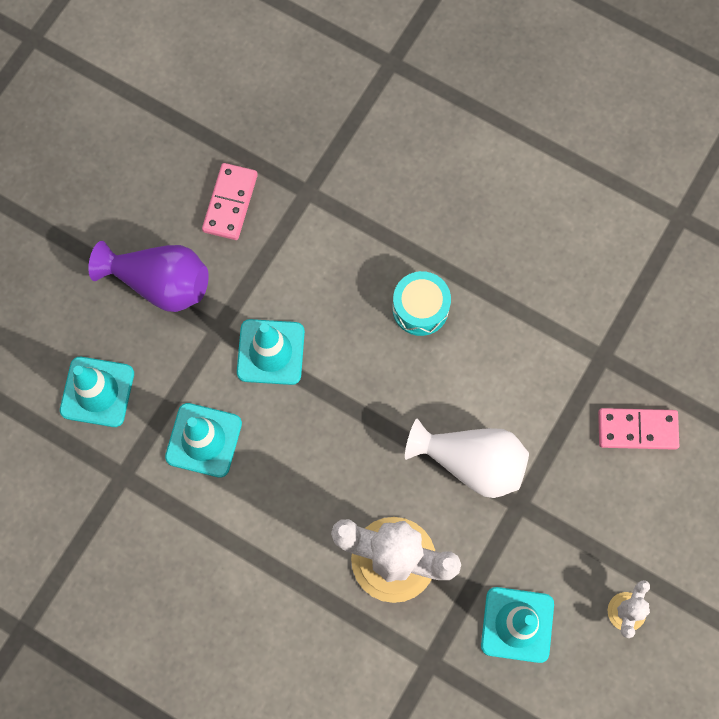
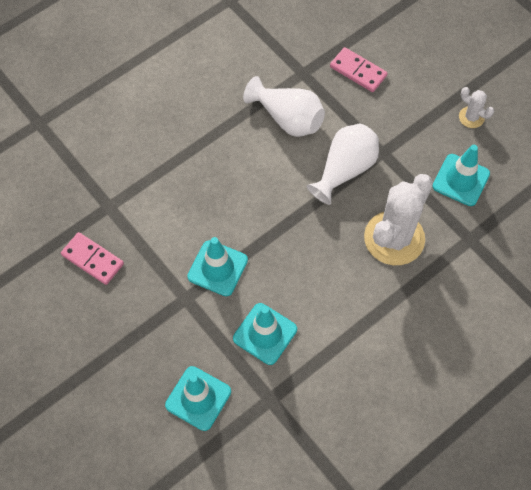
camera: 70 degrees left, 10 degrees down
purple vase [88,241,209,312] -> none
turquoise drum [392,271,451,336] -> none
pink domino [598,408,679,450] -> pink domino turned 75 degrees counterclockwise [330,47,388,92]
none -> white vase [243,76,325,137]

